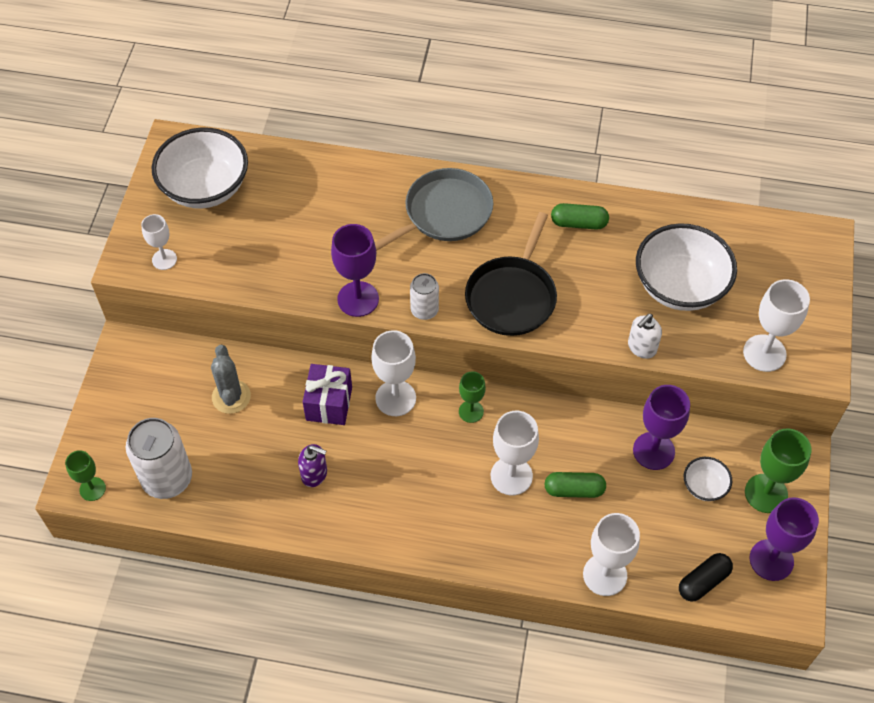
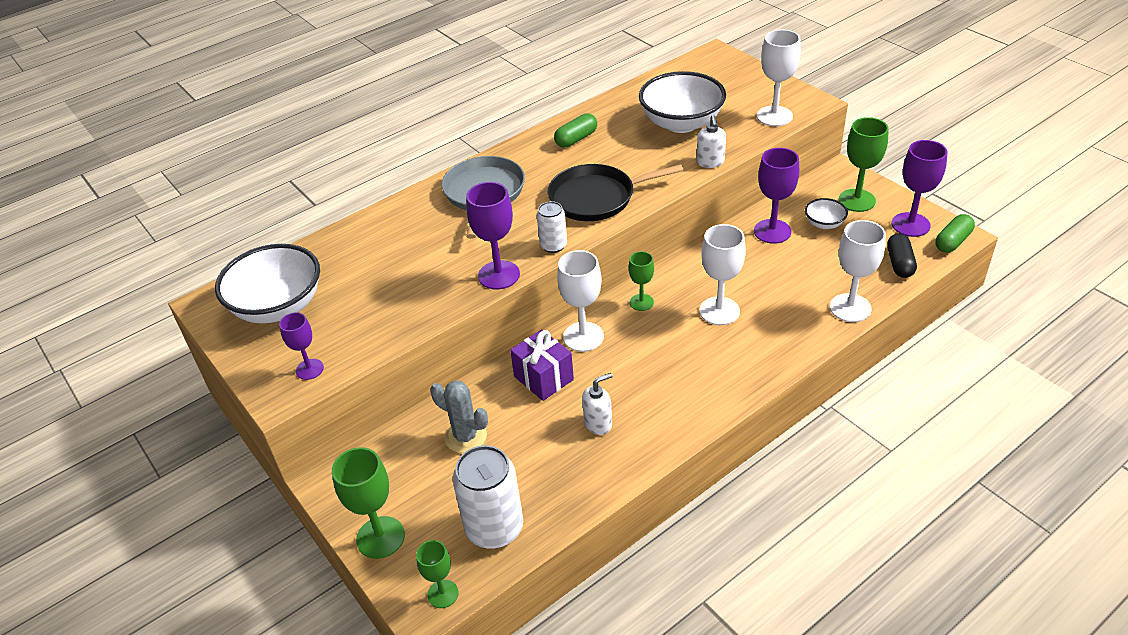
camera: 45 degrees left, 15 degrees down
white goblet [141,214,177,270] -> purple goblet [279,313,324,380]
purple soap dispenser [298,444,327,487] -> white soap dispenser [582,373,613,435]
black pan [465,212,557,336] -> black pan turned 105 degrees clockwise [548,164,684,221]
green capsule [544,472,606,498] -> green capsule moved to [935,214,975,253]
none -> green goblet [332,447,405,559]

